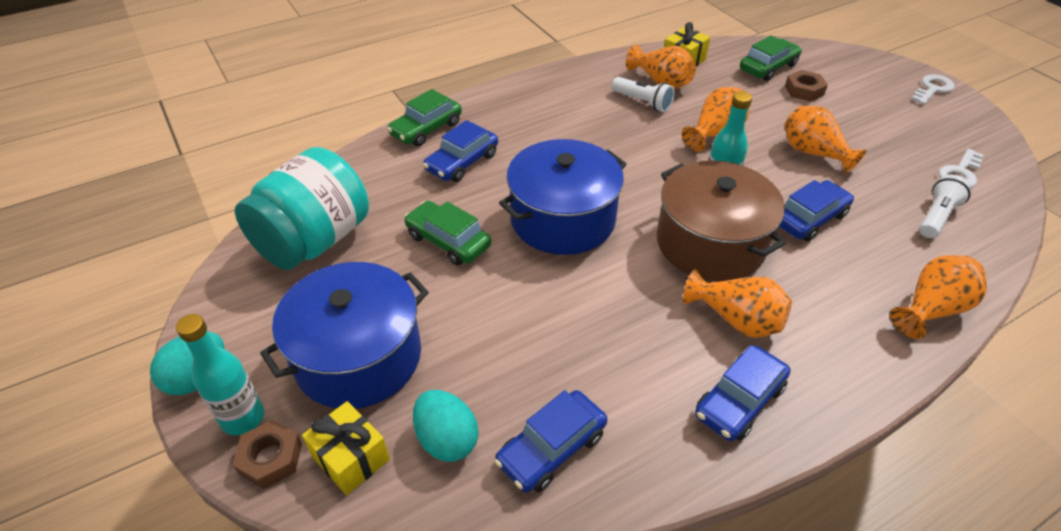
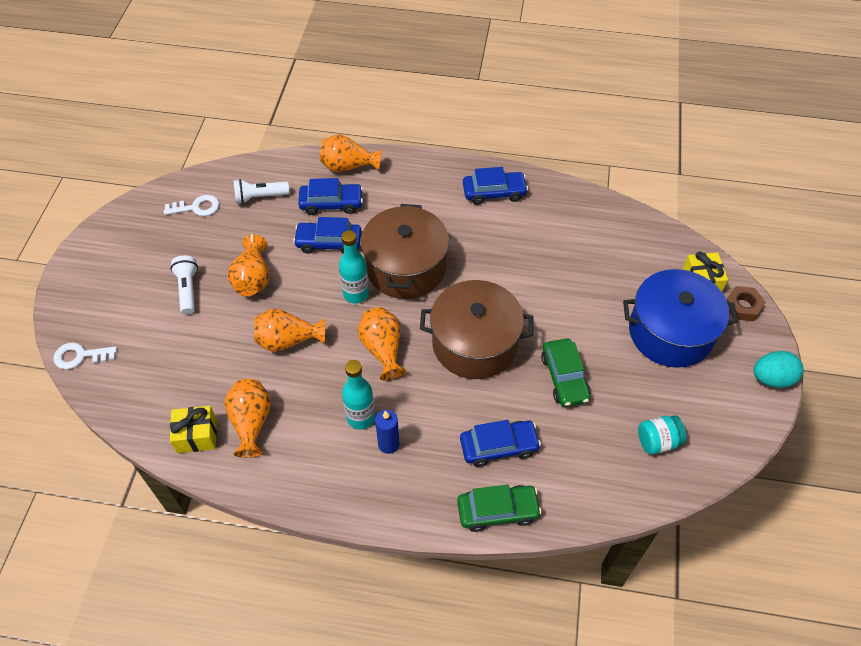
camera: 140 degrees left, 10 degrees up
turquoise bottle [176,314,264,435] -> turquoise bottle moved to [342,360,375,430]
turquoise jar [235,147,369,270] -> turquoise jar [638,415,687,455], size x0.45
turquoise egg [413,390,478,462] -> none
blue car [495,390,607,493] -> blue car moved to [298,178,363,215]
blue pot [499,139,626,255] -> brown pot [420,280,533,379]
white flashlight [612,77,675,112] -> white flashlight moved to [170,255,198,315]
orange vase [683,269,792,338] -> orange vase moved to [358,307,406,380]
green car [740,35,802,81] -> none
brown nut [785,70,828,102] -> none
white key [912,74,955,105] -> white key moved to [54,342,117,369]
none -> blue candle [375,410,399,454]

